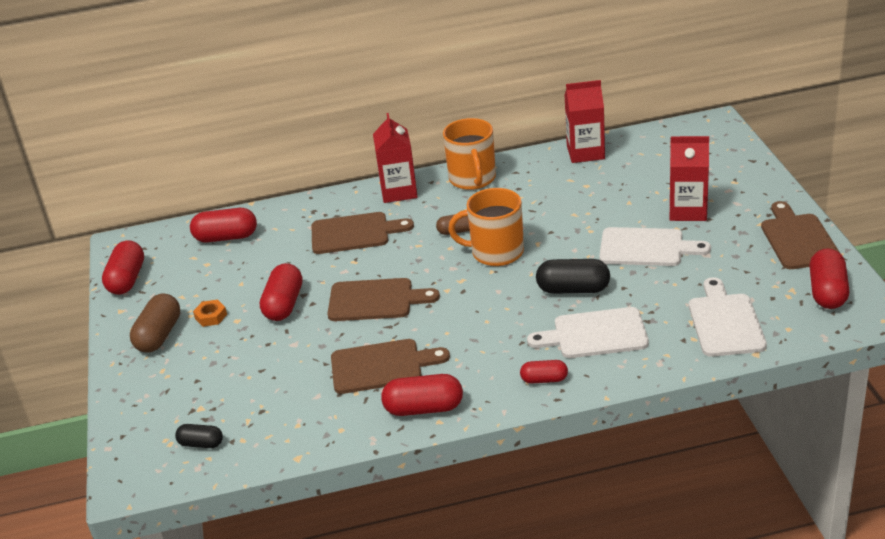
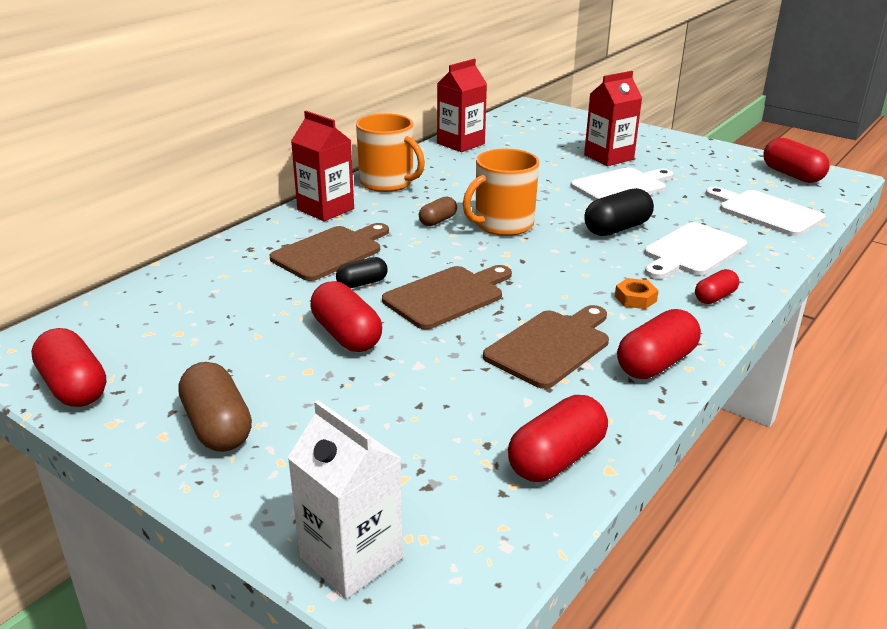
camera: 45 degrees left, 5 degrees down
black capsule [175,424,223,448] -> black capsule moved to [336,257,388,288]
red capsule [190,208,257,243] -> red capsule moved to [508,395,608,482]
orange nut [193,299,227,327] -> orange nut moved to [615,278,659,309]
brown cutting board [761,201,841,269] -> none
none -> white carton [288,400,403,599]

